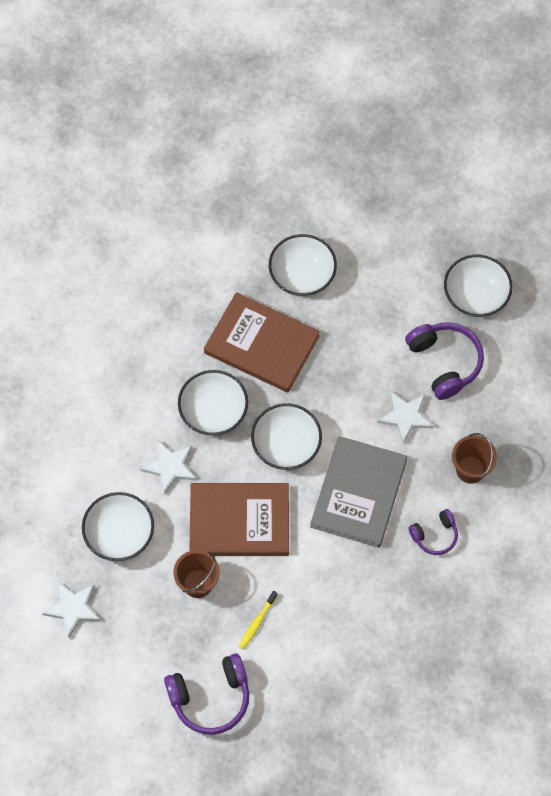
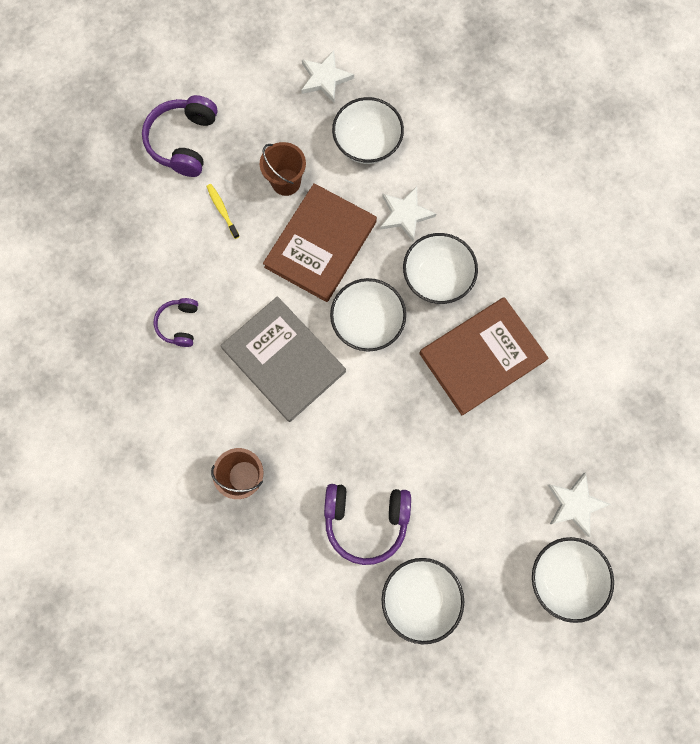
camera: 120 degrees right, 10 degrees up
white bowl [269,234,337,297] -> white bowl moved to [532,537,614,623]
white star [377,391,434,445] -> white star moved to [548,472,611,537]
purple headphones [409,509,458,555] -> purple headphones moved to [154,298,198,347]

